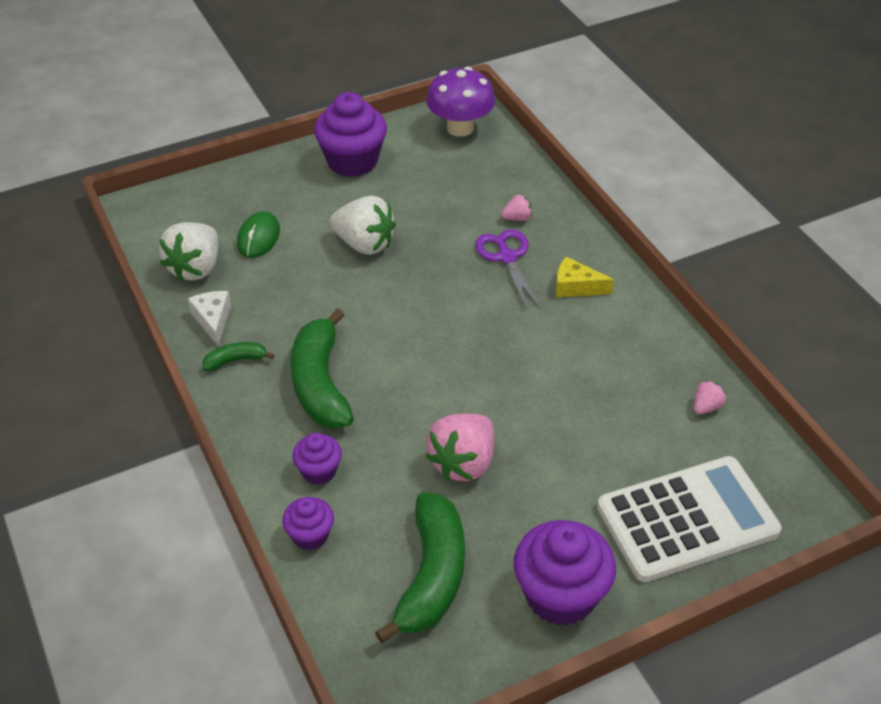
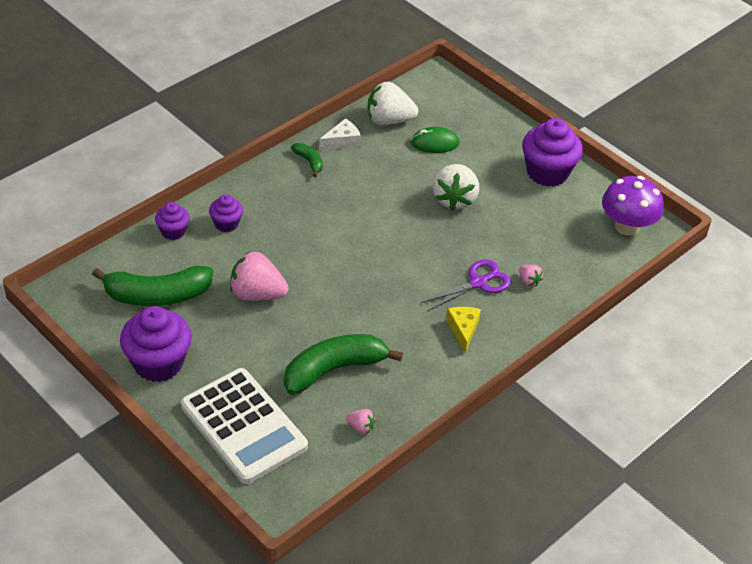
camera: 70 degrees right, 0 degrees up
green banana [290,308,354,429] -> green banana moved to [284,334,403,394]

